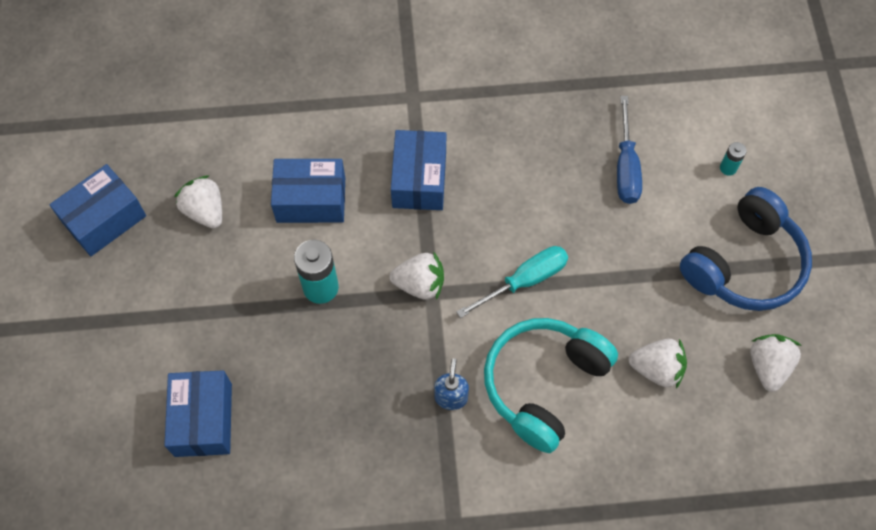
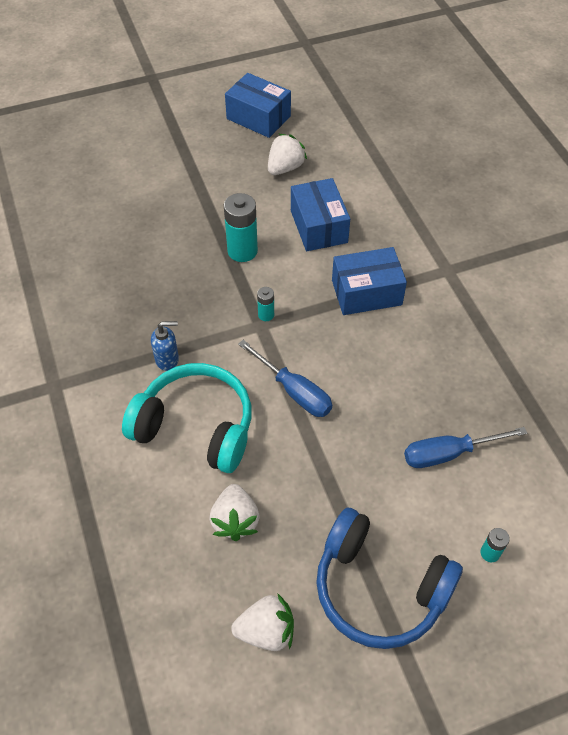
camera: 75 degrees right, 10 degrees down
blue box [164,370,232,457] -> none
white strawberry [389,252,444,300] -> turquoise battery [257,287,274,321]
turquoise screwdriver [456,246,568,318] -> blue screwdriver [238,340,332,417]

